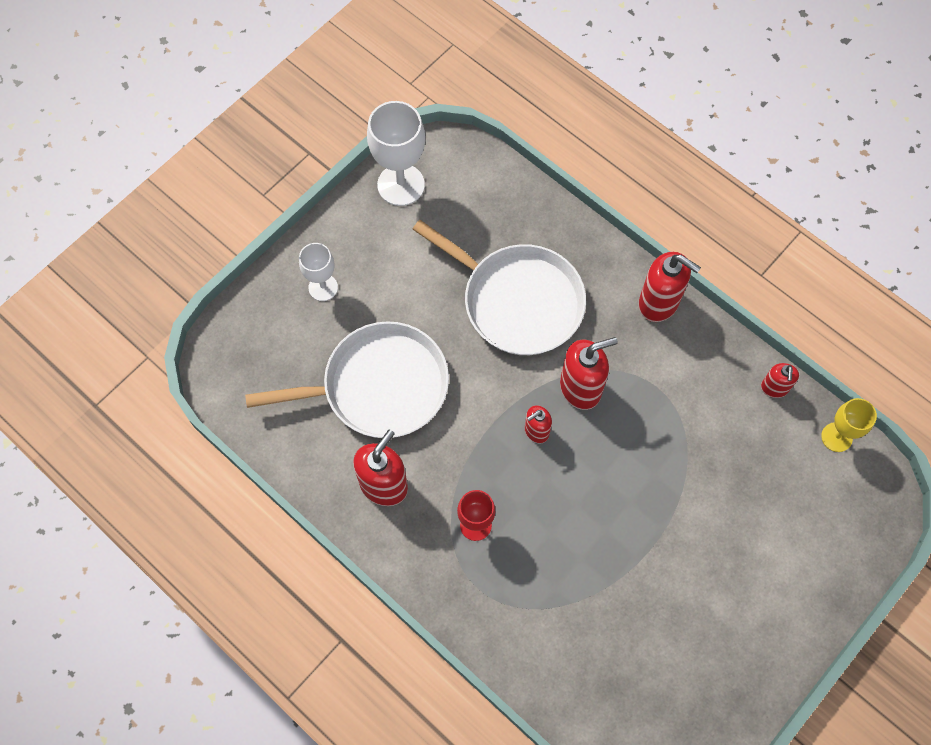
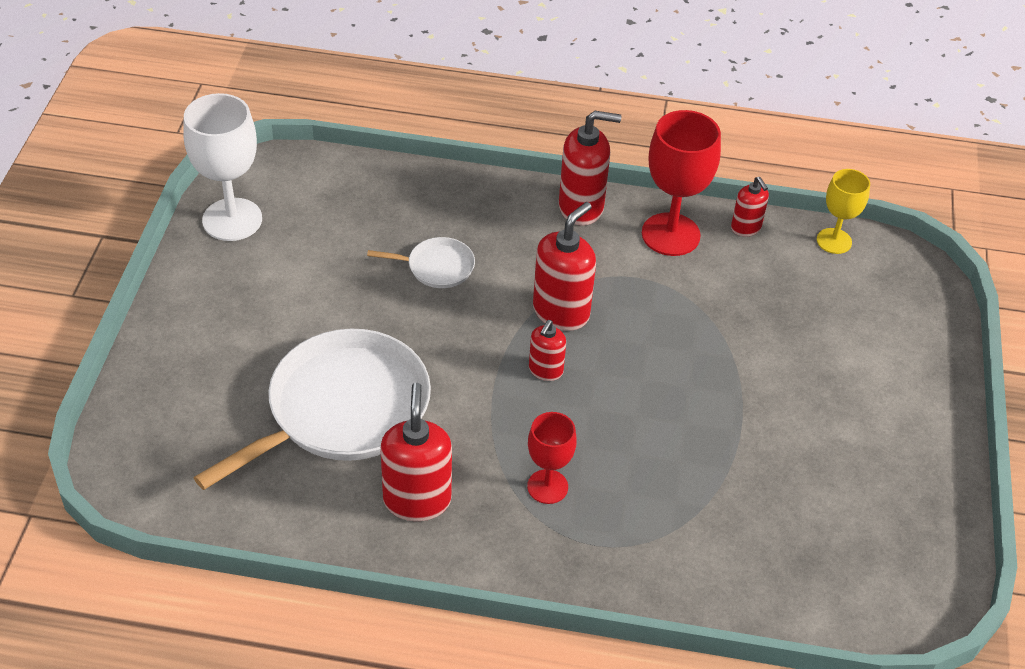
camera: 35 degrees left, 20 degrees down
white goblet [299,243,338,301] -> none
white pan [412,220,586,355] -> white pan [367,237,475,288], size x0.45
none -> red goblet [642,110,721,256]

